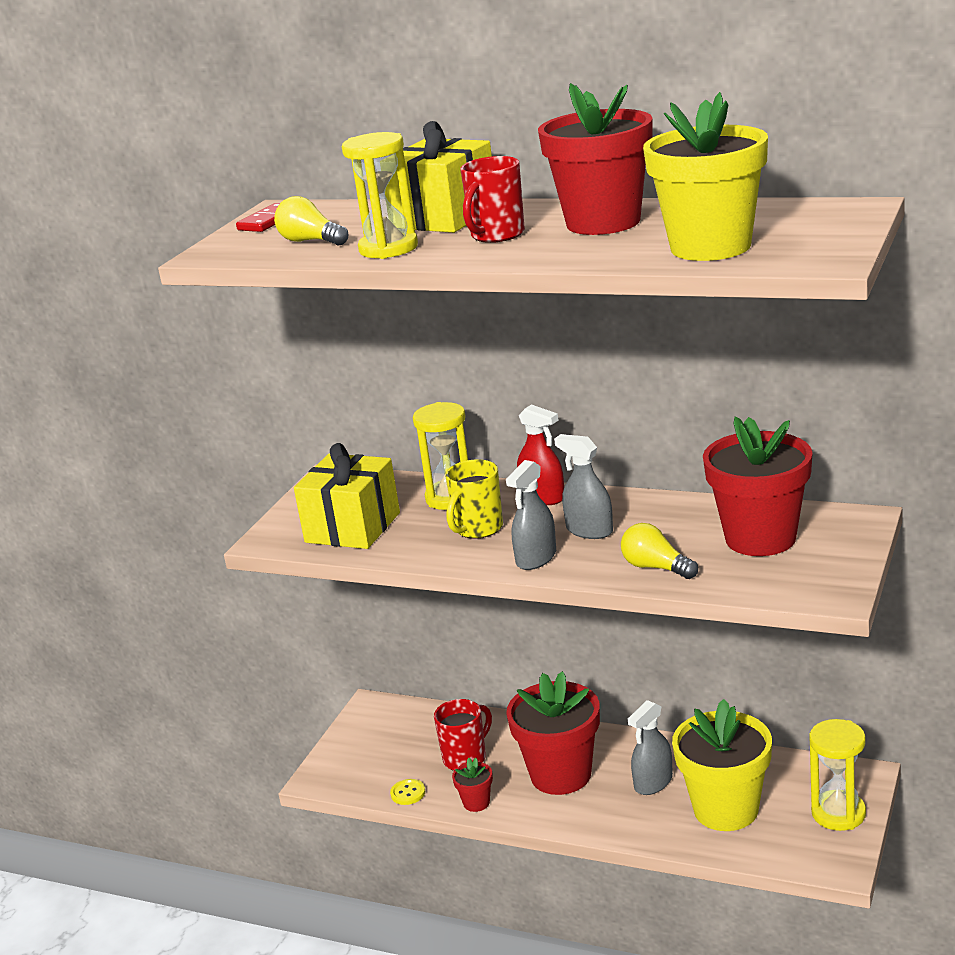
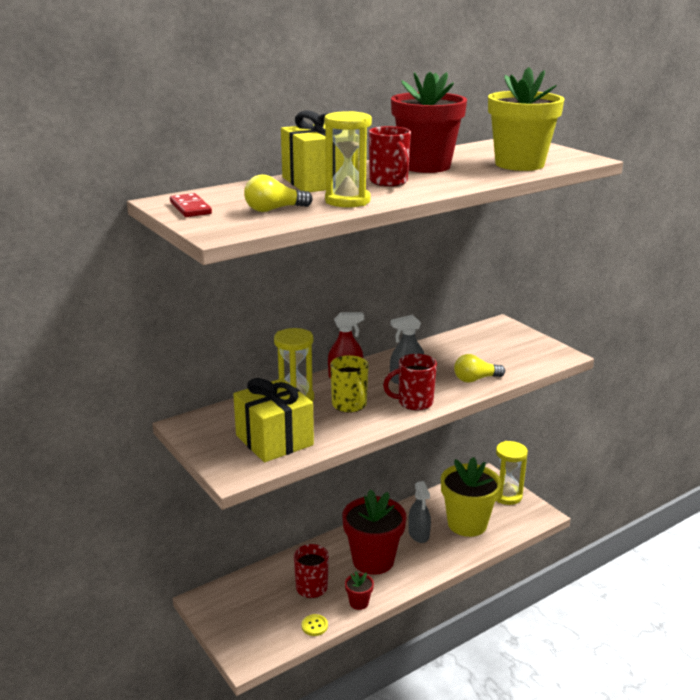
camera: 60 degrees left, 0 degrees up
grey spray bottle [506,460,556,570] -> red mug [383,354,437,411]
red flower pot [703,416,812,556] -> none

